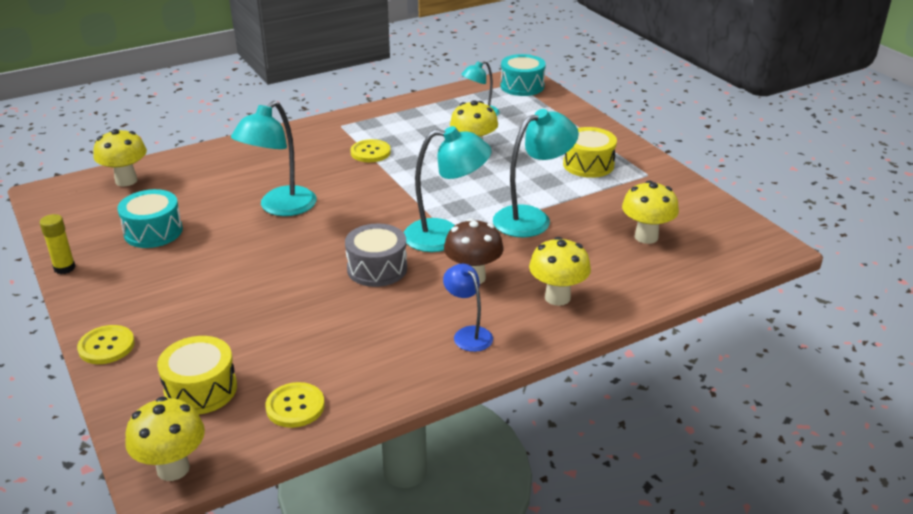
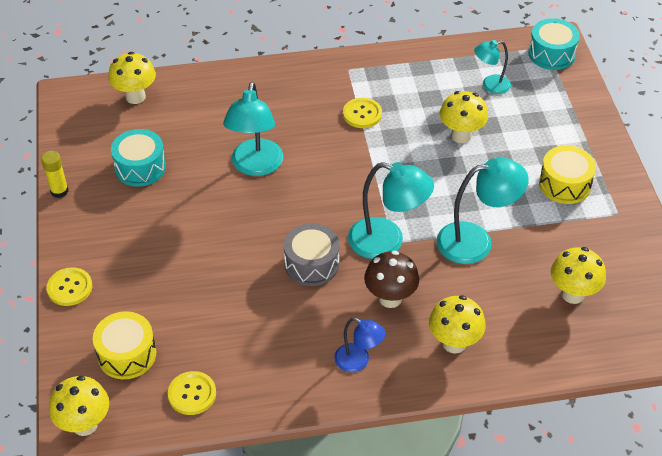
camera: 20 degrees right, 15 degrees up
turquoise lamp [231,101,317,216] -> turquoise lamp turned 45 degrees counterclockwise [223,82,283,176]
blue lamp [443,264,493,352] -> blue lamp turned 135 degrees clockwise [334,317,385,372]

